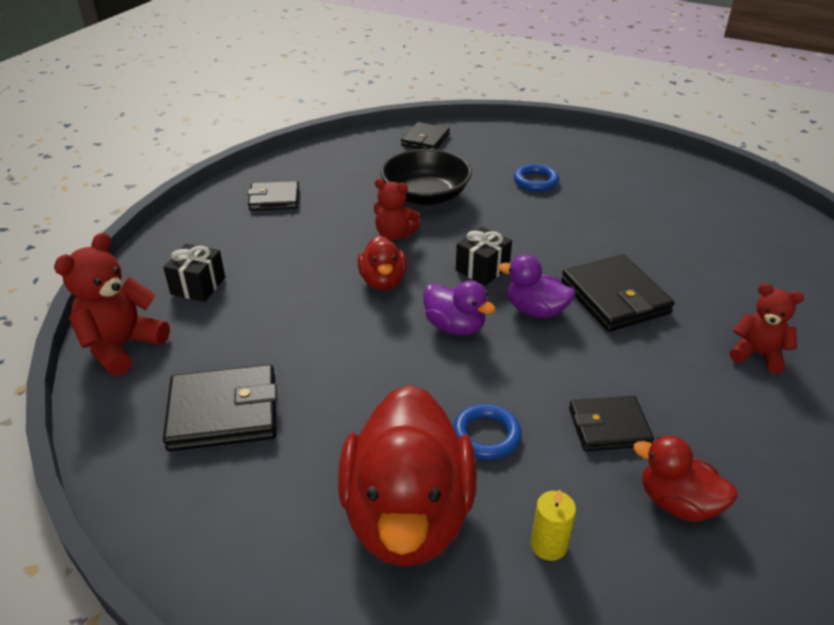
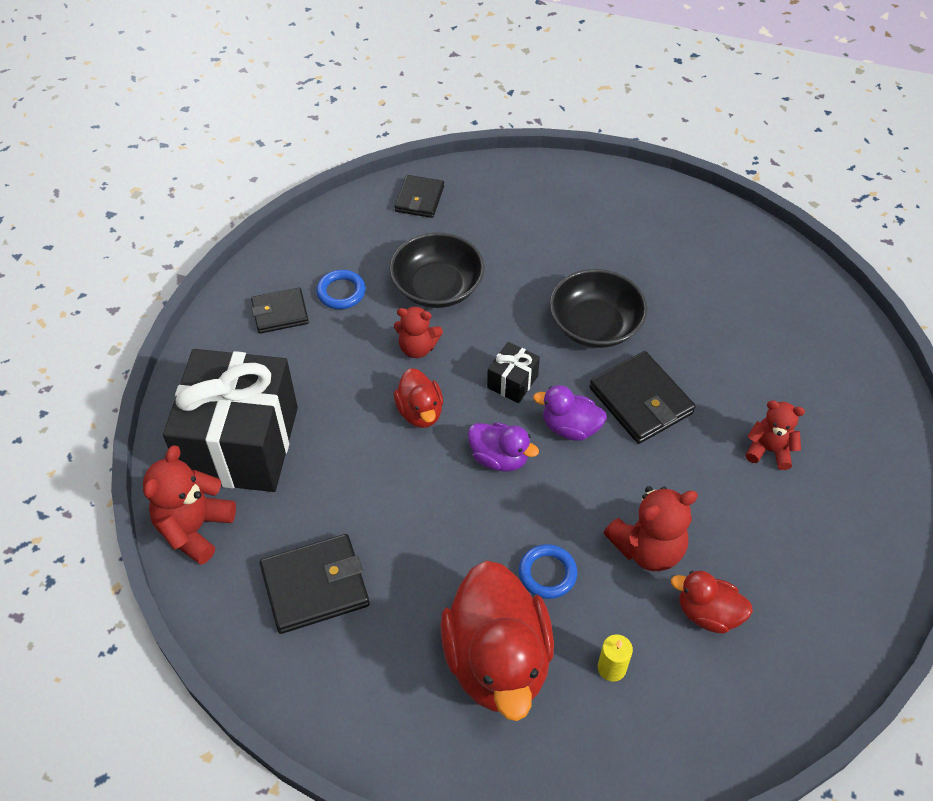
camera: 10 degrees left, 15 degrees up
black gift [163,244,225,302] -> black gift [163,349,298,492], size x2.47
blue ring [513,164,559,192] -> blue ring moved to [316,270,366,309]
black wallet [569,396,654,451] -> red teddy bear [604,486,698,571]
none -> black bowl [549,269,647,348]

